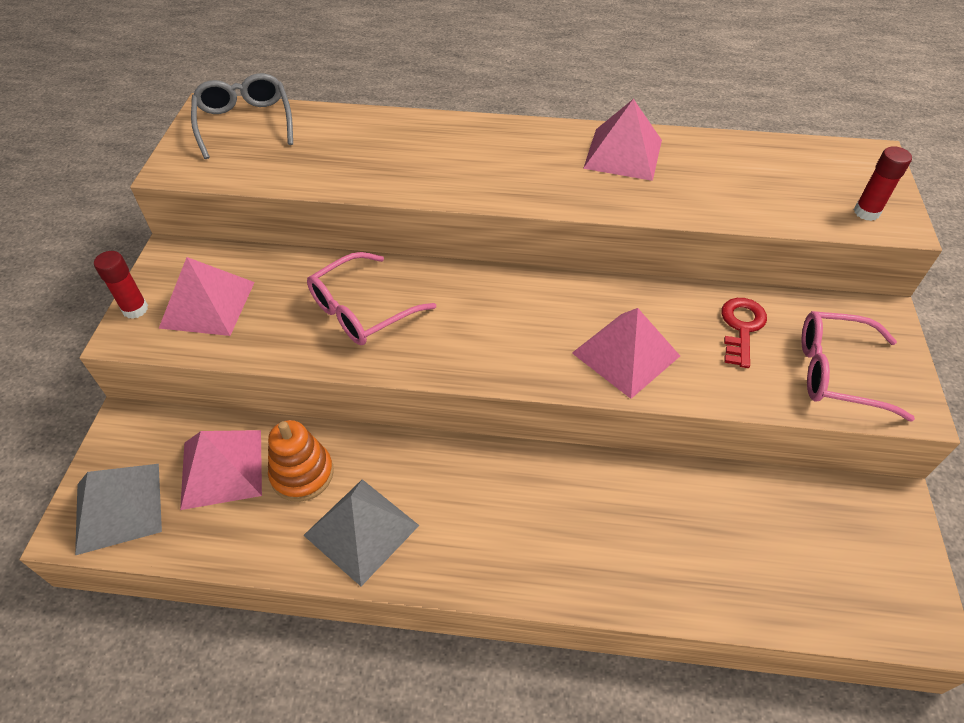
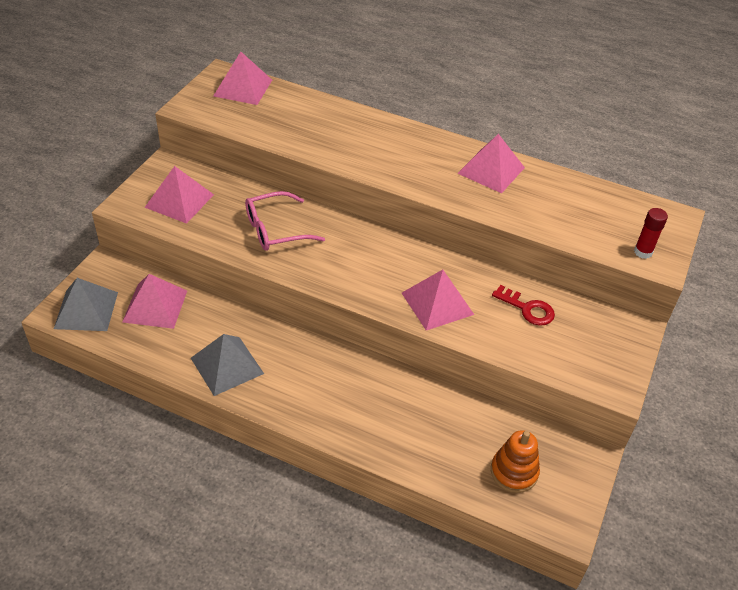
camera: 15 degrees right, 5 degrees down
red glue stick [94,251,148,319] -> none
grey glasses [191,73,293,159] -> pink pyramid [214,52,272,105]
orange stacking toy [268,420,334,502] -> orange stacking toy moved to [491,430,540,493]
red key [722,298,767,368] -> red key turned 90 degrees clockwise [492,285,555,326]
pink glasses [801,311,915,422] -> none

